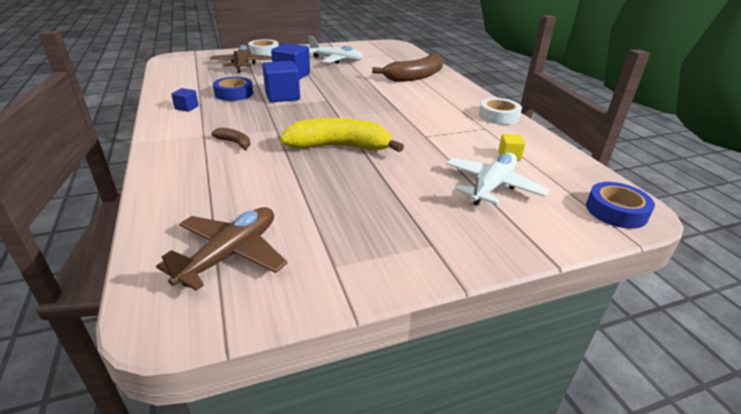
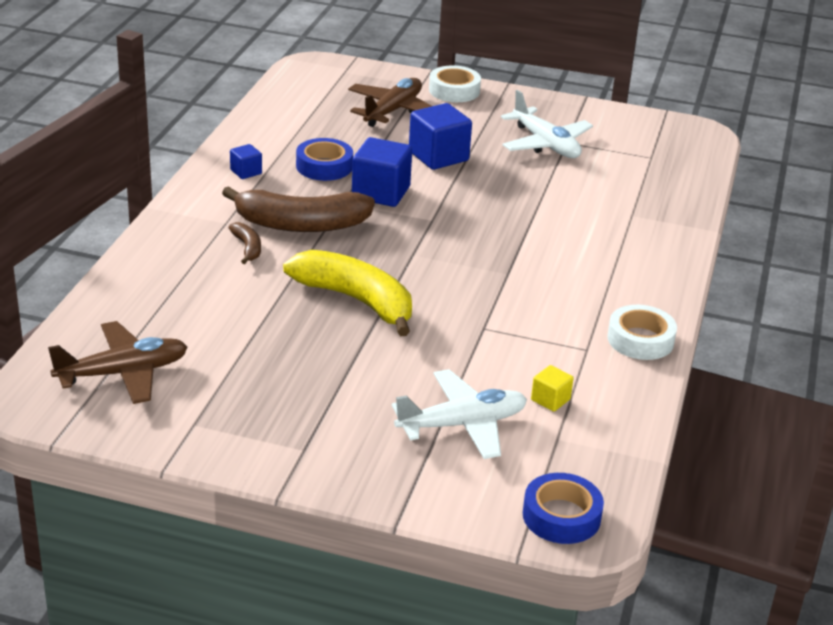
camera: 35 degrees right, 0 degrees up
brown banana [372,54,443,82] -> brown banana moved to [222,186,375,232]

